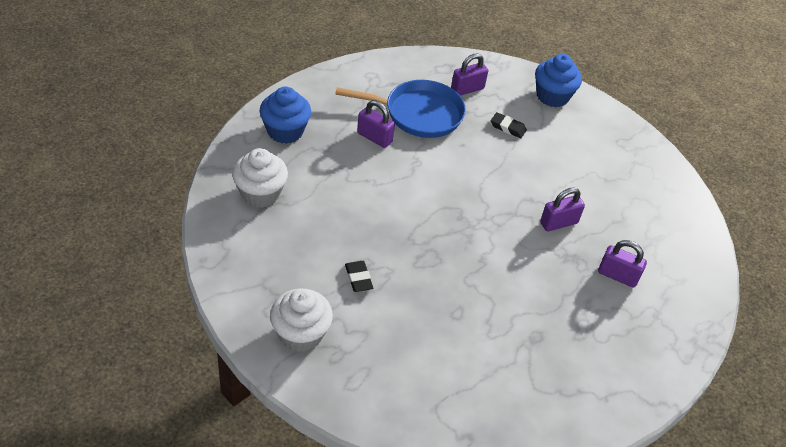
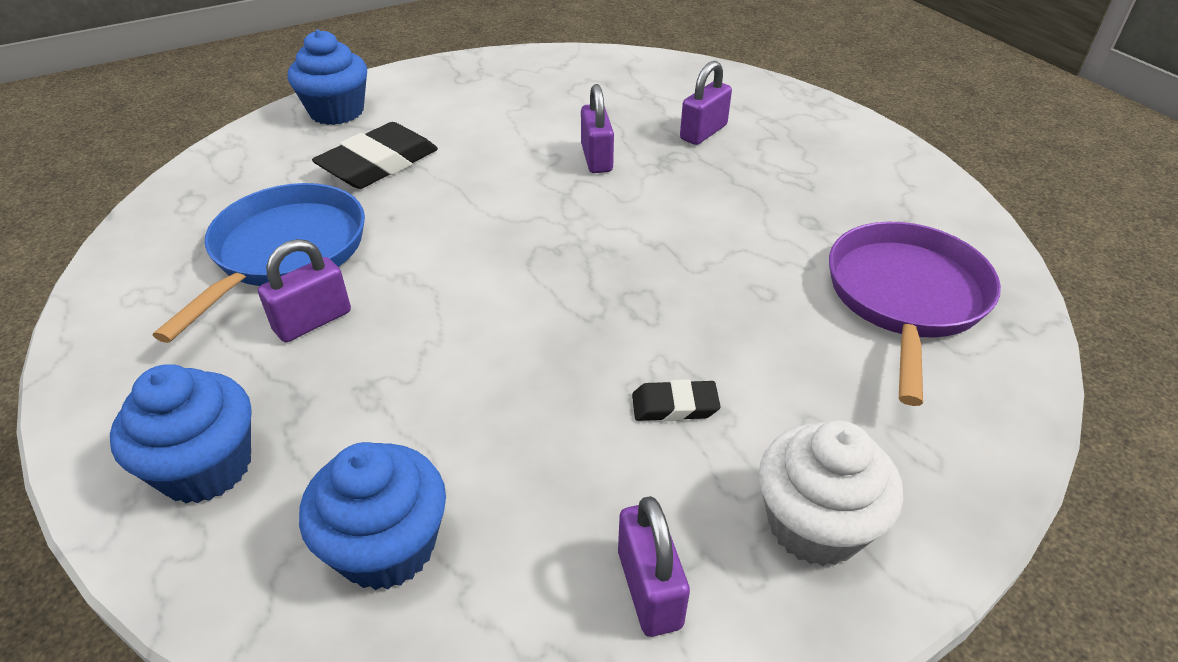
camera: 70 degrees left, 5 degrees down
white cupcake [232,148,288,208] -> blue cupcake [299,442,446,590]
purple padlock [451,53,488,96] -> purple padlock moved to [618,496,690,637]
black eraser [491,112,527,138] -> black eraser [312,122,438,189], size x1.93
none -> purple pan [829,222,1001,406]

